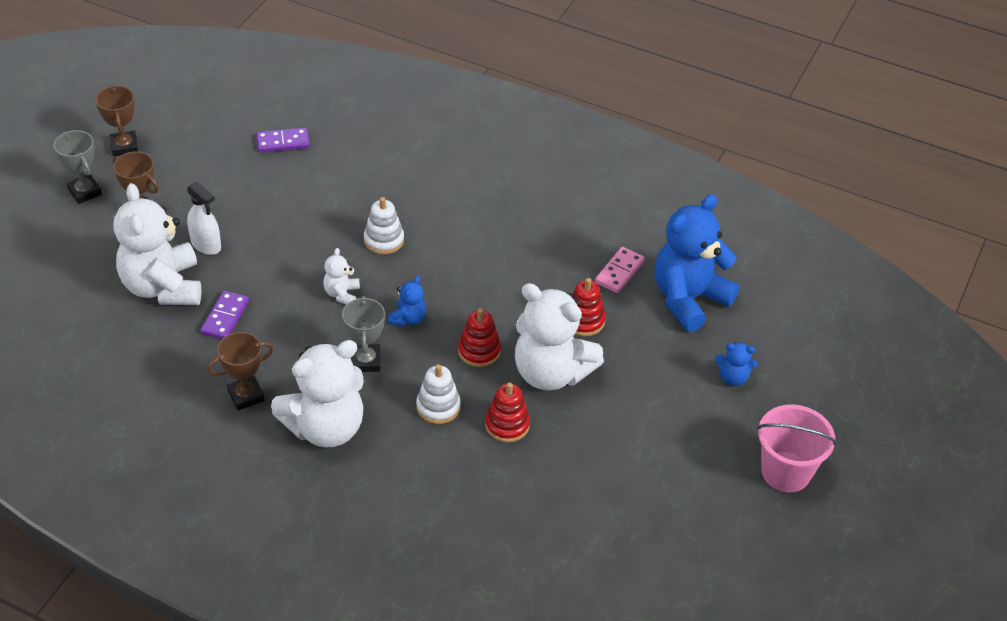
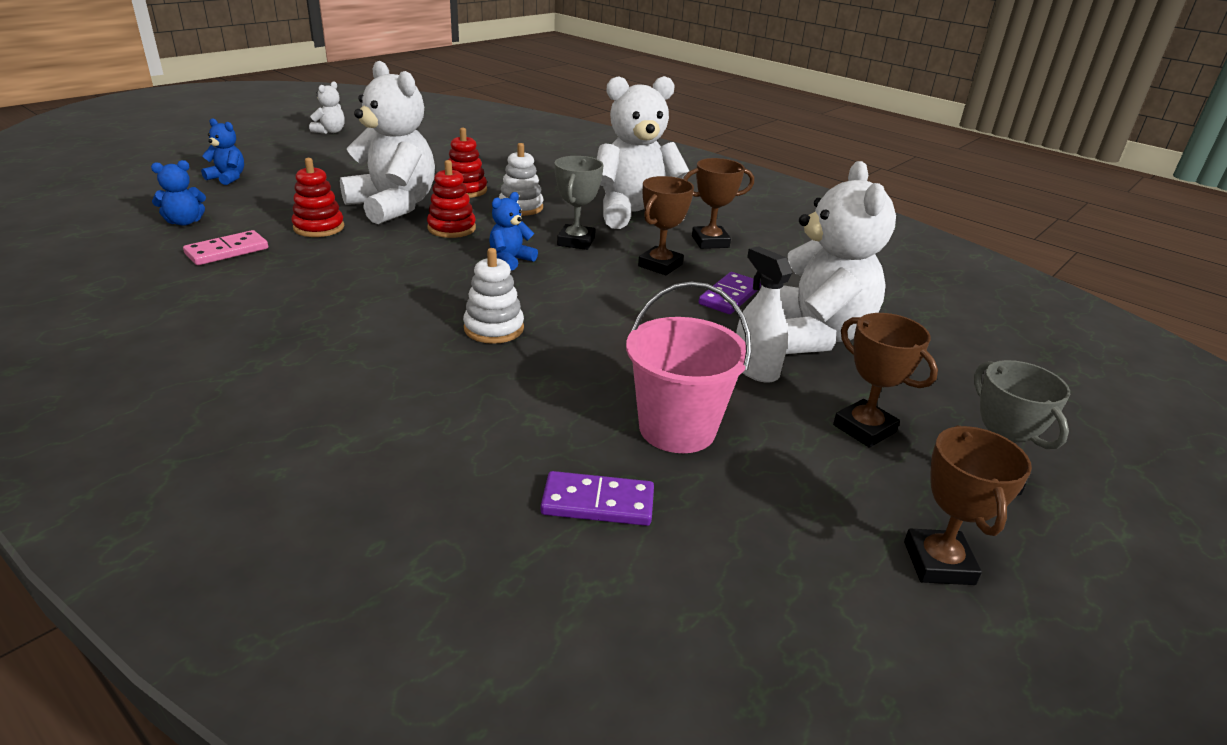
camera: 165 degrees left, 15 degrees down
white teddy bear [323,248,360,305] -> white teddy bear moved to [309,81,345,134]
blue teddy bear [655,194,739,332] -> blue teddy bear [151,160,206,226], size x0.44
pink bucket [757,404,836,492] -> pink bucket moved to [626,282,751,453]
none -> brown trophy [638,176,694,275]

